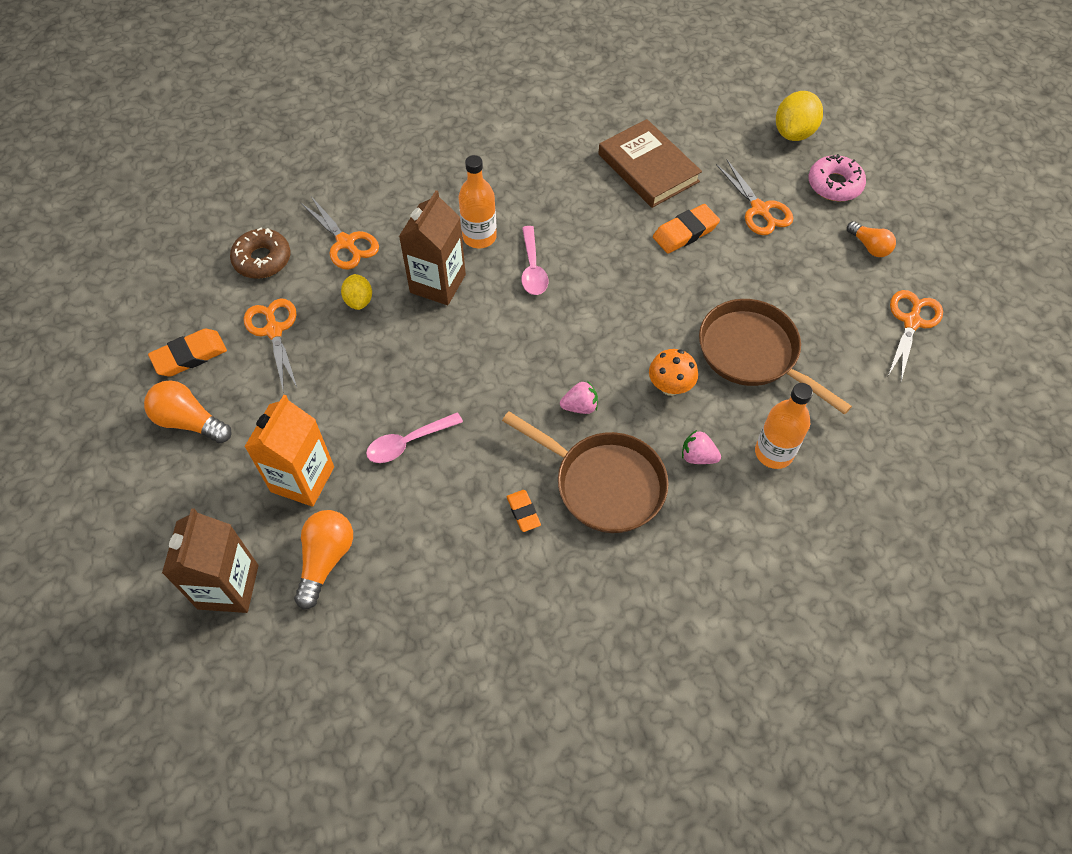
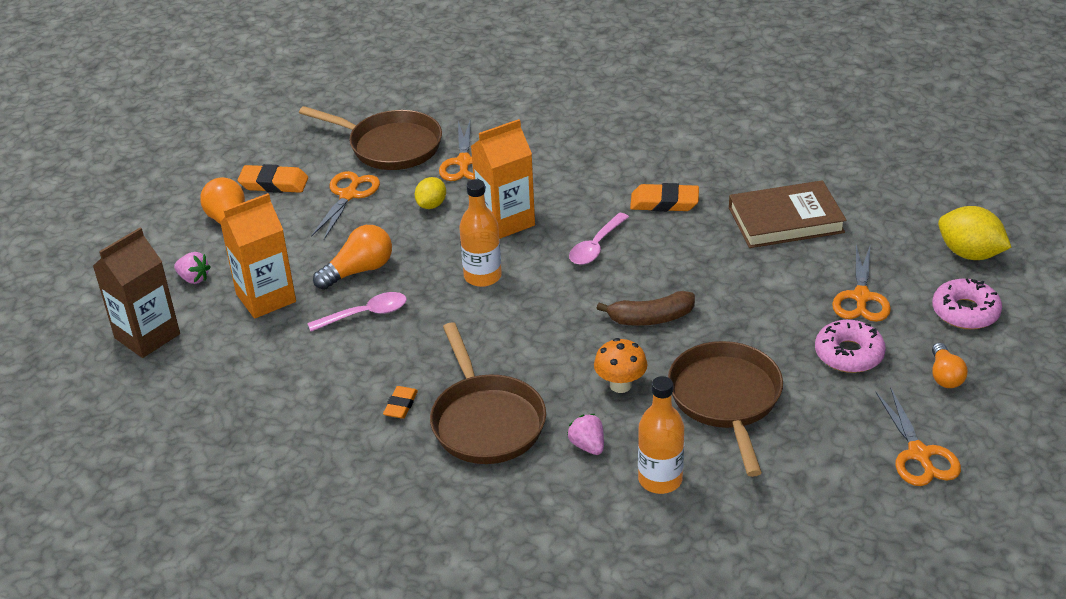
camera: 40 degrees right, 20 degrees down
brown donut [230,228,290,279] -> brown pan [299,106,442,170]
orange light bulb [294,510,353,610] -> orange light bulb moved to [313,225,392,290]
pink spoon [366,412,463,463] -> pink spoon turned 150 degrees clockwise [307,292,407,332]
brown carton [399,190,466,305] -> orange carton [471,119,535,239]
orange bottle [459,155,497,248] -> orange bottle moved to [459,179,502,287]
pink strawberry [560,381,598,414] -> pink strawberry moved to [174,252,211,284]
brown book [598,119,702,208] -> brown book turned 75 degrees clockwise [729,180,846,248]
orange eraser [653,204,720,253] -> orange eraser moved to [630,183,699,212]
yellow lemon [776,91,823,141] -> yellow lemon turned 60 degrees clockwise [938,206,1011,260]
orange scissors [888,290,943,381] -> orange scissors turned 105 degrees clockwise [876,387,961,486]
none -> brown banana [597,291,695,326]
none -> pink donut [815,320,886,373]

